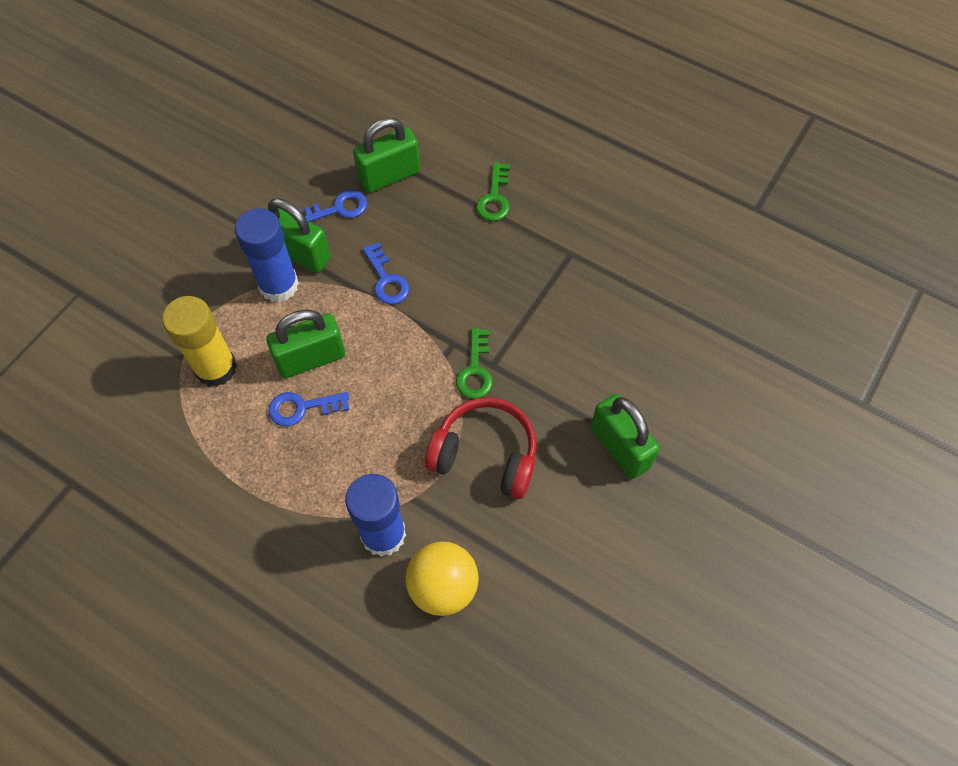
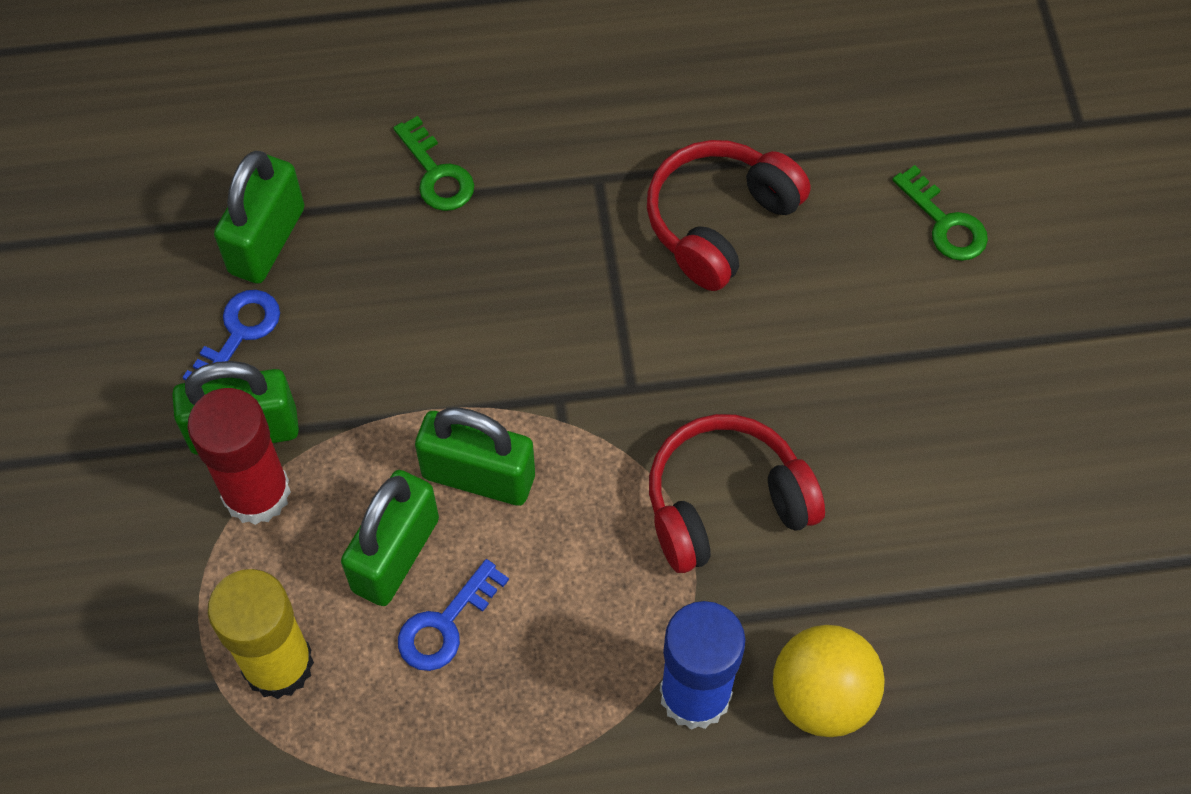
camera: 40 degrees left, 0 degrees up
blue glue stick [235,208,299,302] -> red glue stick [187,388,291,525]
blue key [363,242,410,304] -> none
green key [456,328,493,399] -> green key moved to [892,165,988,261]
green padlock [591,394,660,479] -> green padlock moved to [415,407,535,506]
none -> red headphones [647,140,811,291]

